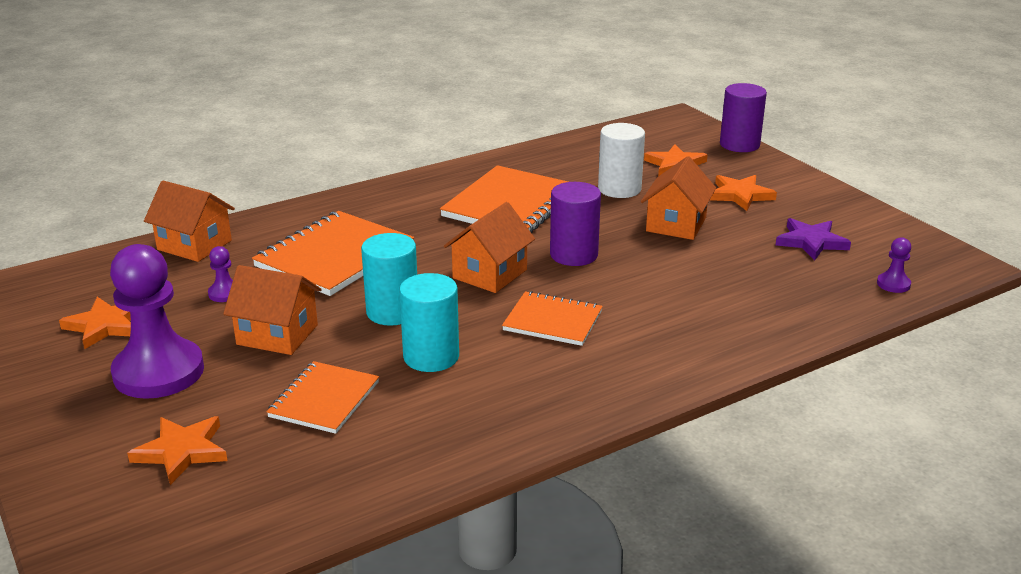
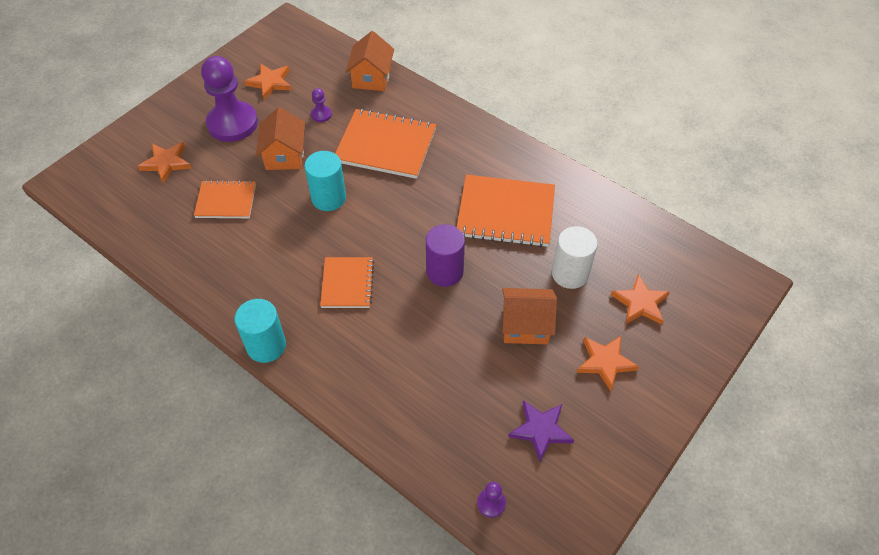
camera: 70 degrees right, 25 degrees up
turquoise cylinder [399,273,459,372] -> turquoise cylinder moved to [235,299,286,363]
orange house [444,202,535,293] -> none
purple cylinder [720,83,767,152] -> none

